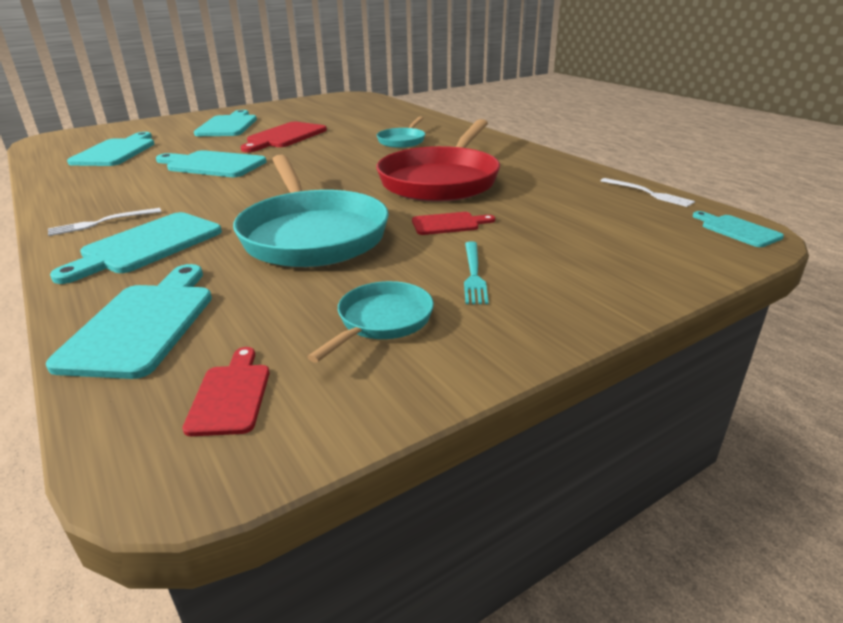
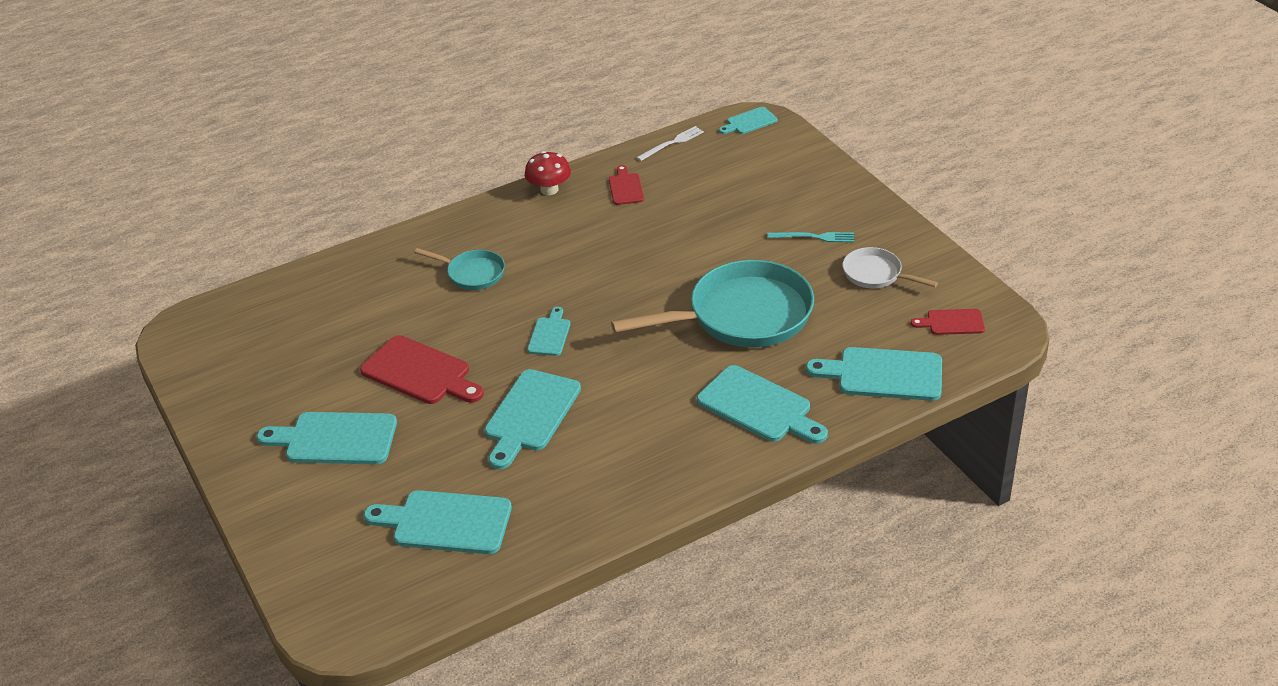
camera: 85 degrees left, 10 degrees up
white fork [48,208,161,236] -> none
turquoise pan [307,281,434,363] -> white pan [842,247,938,288]
red pan [376,119,500,202] -> none
red cutting board [412,212,495,235] -> red cutting board moved to [609,165,644,205]
none -> red mushroom [525,151,571,195]
none -> turquoise cutting board [527,307,570,356]

